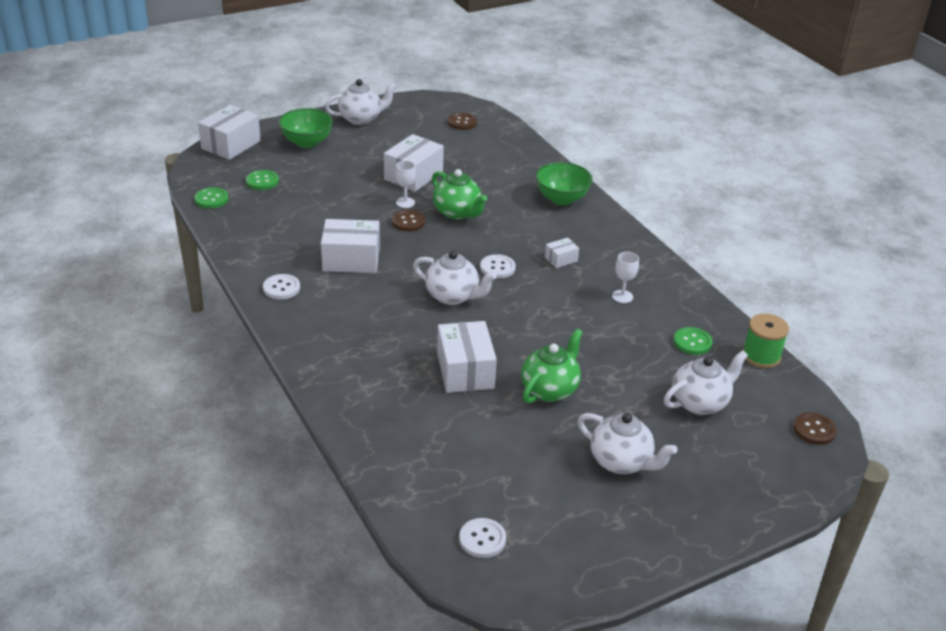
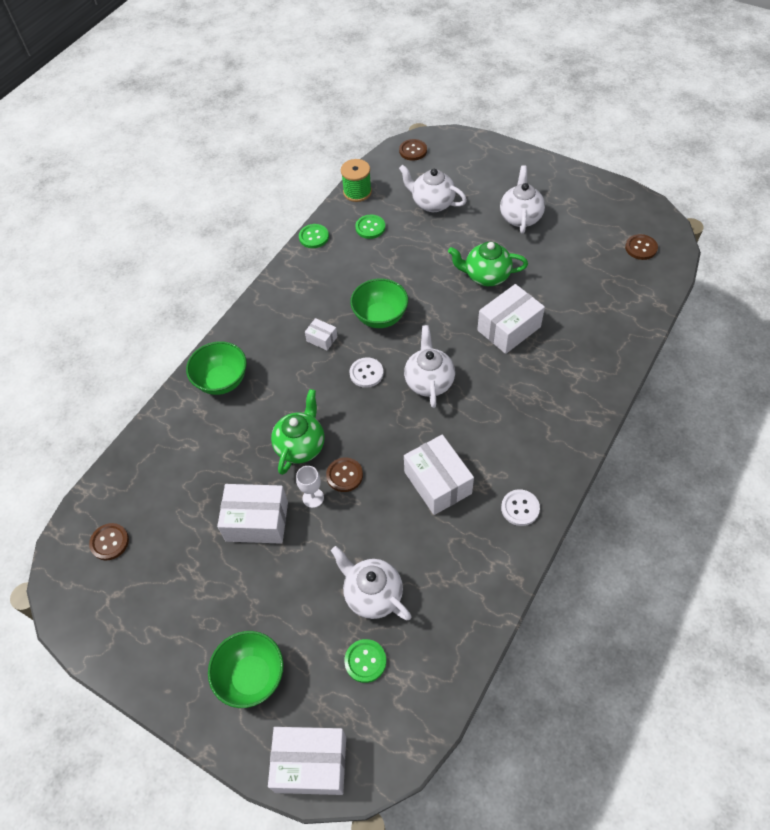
camera: 115 degrees left, 20 degrees up
green button [194,187,229,209] -> green button moved to [299,224,329,248]
white teapot [325,79,397,125] -> white teapot moved to [331,546,411,620]
white button [459,518,506,558] -> brown button [625,234,658,260]
white goblet [612,252,639,303] -> none
none -> green bowl [350,278,408,328]

